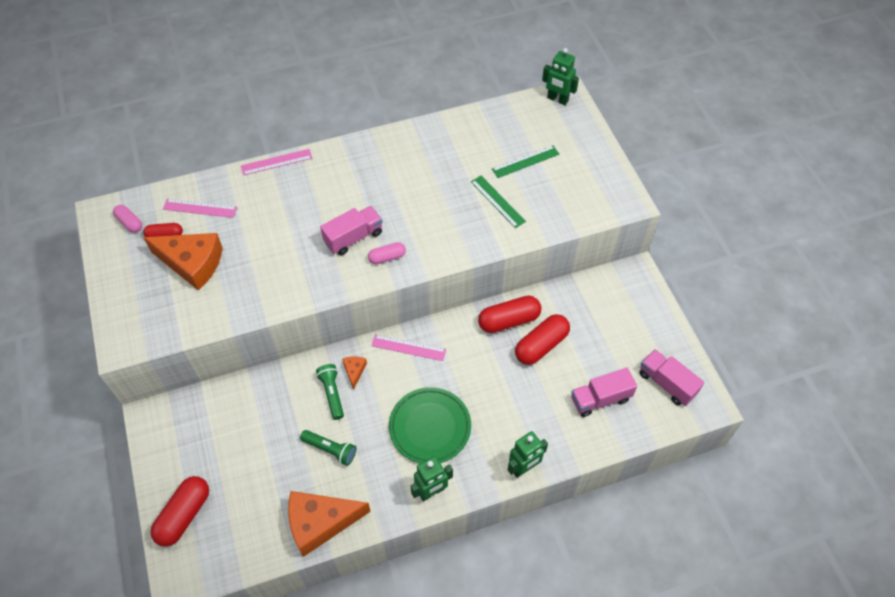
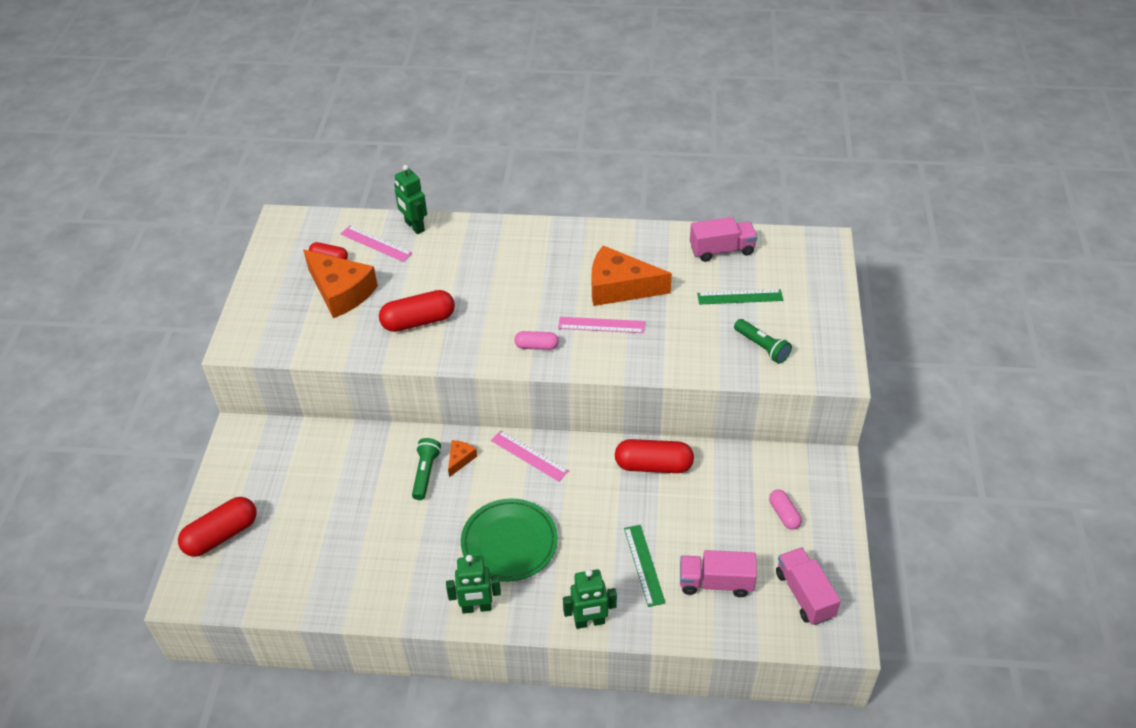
camera: 25 degrees right, 10 degrees down
pink capsule [113,205,142,233] -> pink capsule moved to [769,489,802,530]
pink ruler [241,149,313,176] -> pink ruler moved to [558,317,645,333]
orange cheese [288,491,371,557] -> orange cheese moved to [592,245,672,306]
green flashlight [300,430,356,466] -> green flashlight moved to [734,319,792,364]
pink truck [320,206,382,255] -> pink truck moved to [690,217,757,262]
green ruler [471,176,526,228] -> green ruler moved to [624,525,665,607]
red capsule [515,314,570,365] -> red capsule moved to [379,290,455,332]
green robot [542,48,579,105] -> green robot moved to [394,165,427,234]

